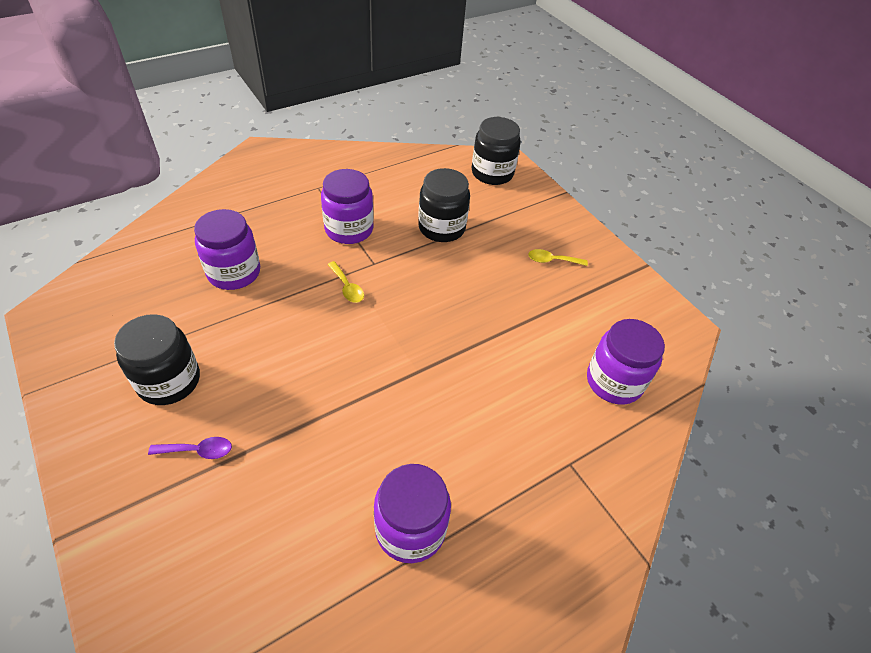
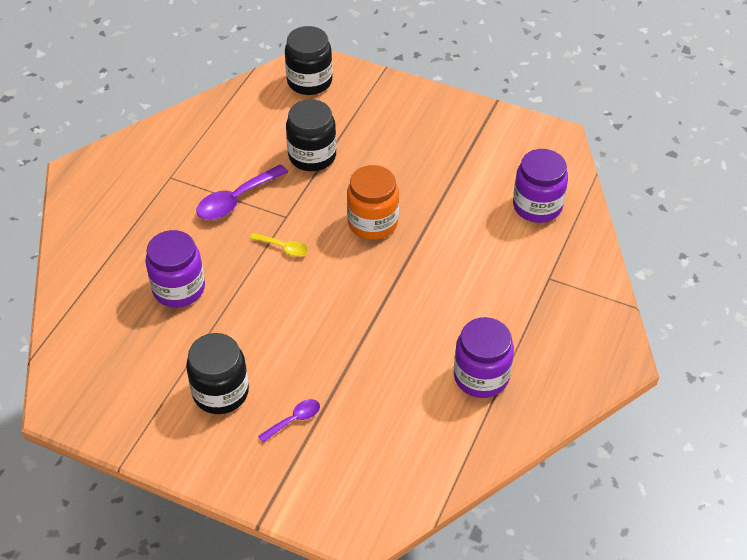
camera: 30 degrees left, 0 degrees up
purple jar [321,169,374,244] -> purple spoon [196,164,288,220]
yellow spoon [528,249,588,266] -> none
none -> orange jar [347,165,399,240]

